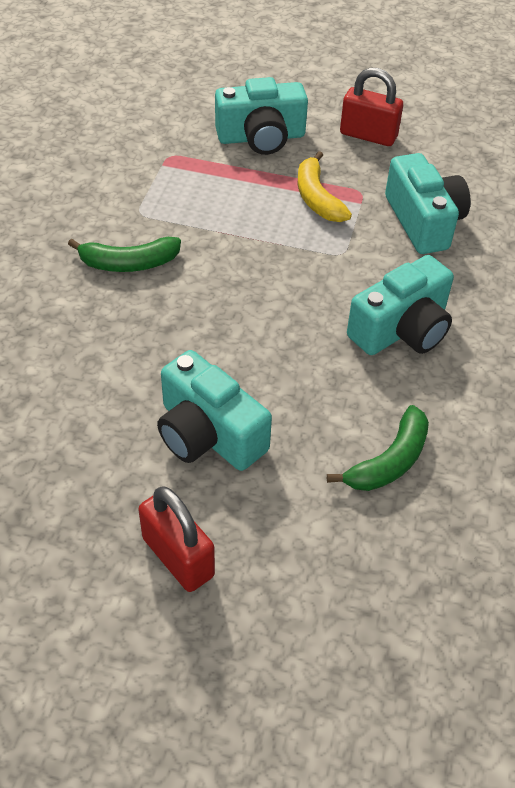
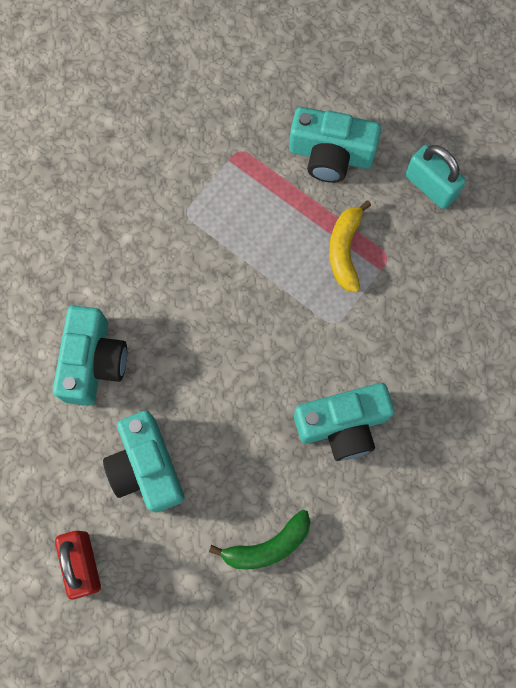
camera: 25 degrees right, 25 degrees up
green banana [68,237,181,272] -> none
red padlock [340,67,403,146] -> turquoise padlock [405,145,466,209]
turquoise camera [385,153,471,254] -> turquoise camera moved to [53,306,127,406]

